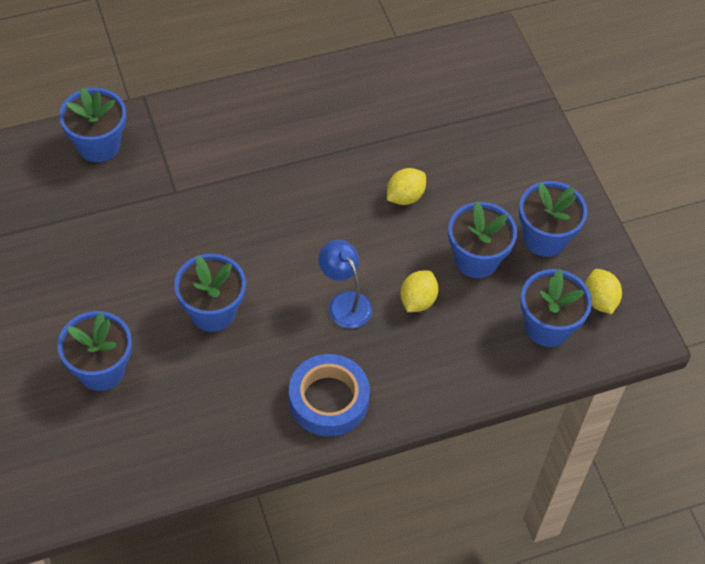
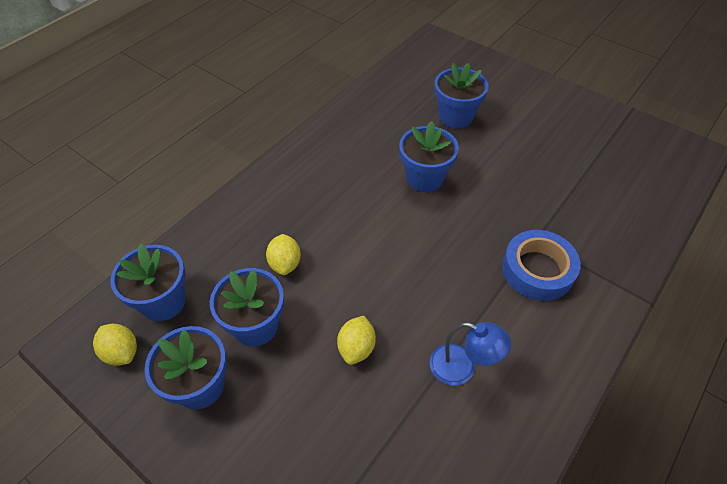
camera: 150 degrees right, 5 degrees down
blue flower pot [59,88,126,162] -> none
blue tape [289,354,370,436] -> blue tape moved to [502,230,581,301]
blue lamp [319,240,372,329] -> blue lamp moved to [430,322,511,386]

